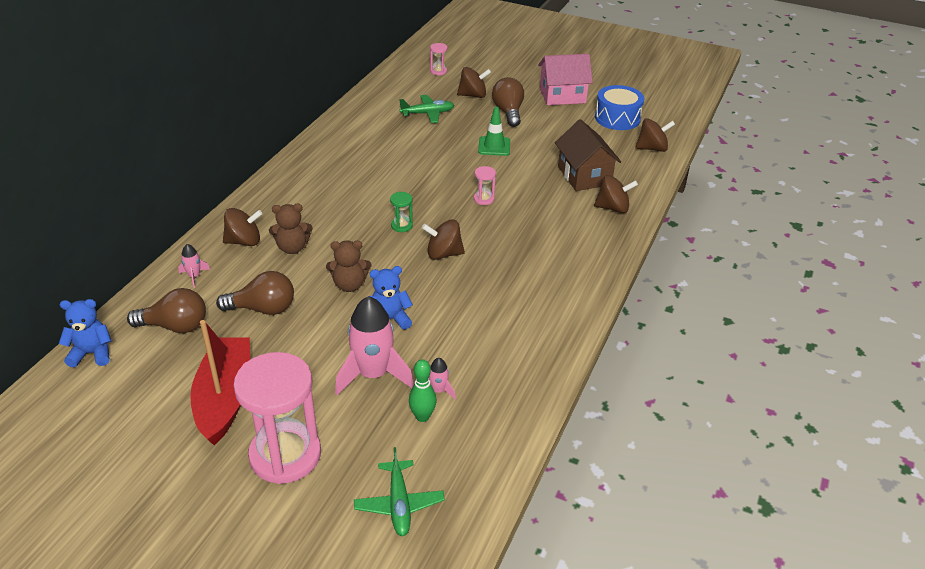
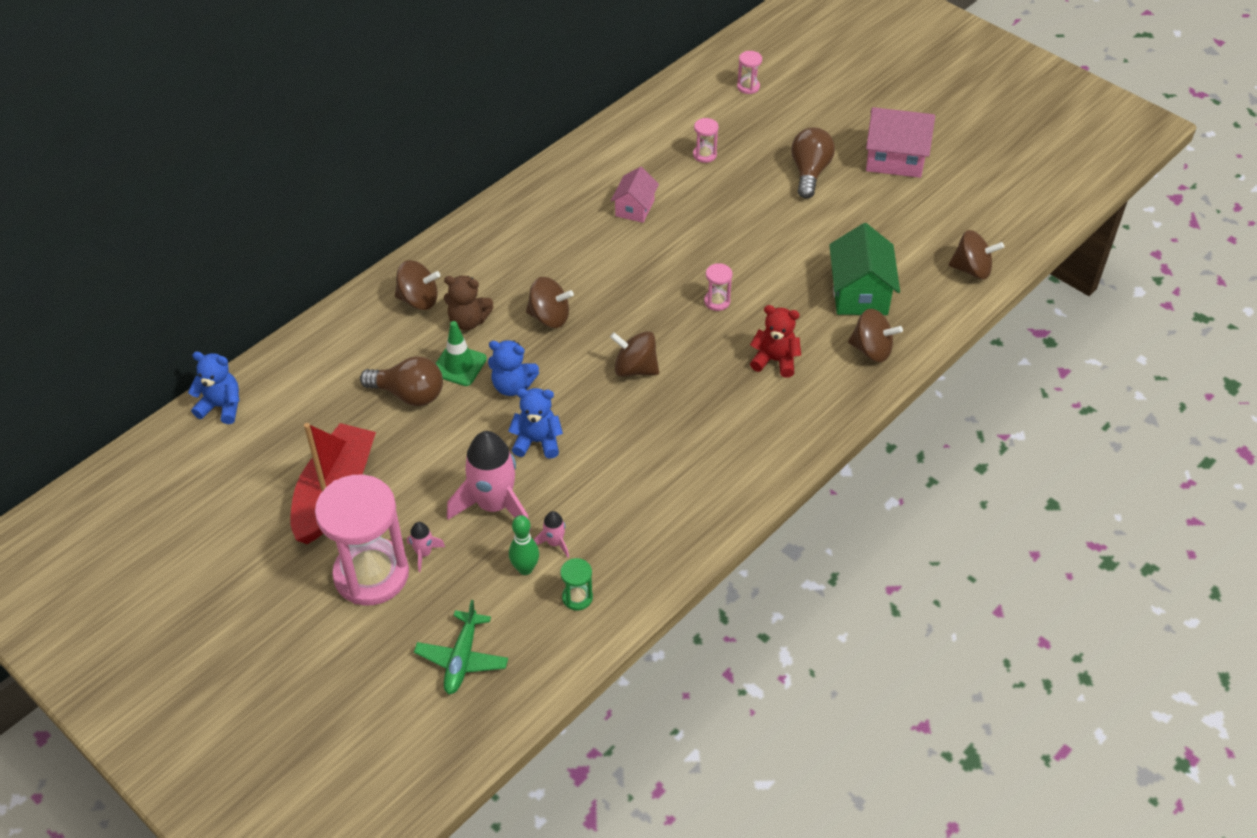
camera: 20 degrees right, 10 degrees up
brown light bulb [127,288,206,333] -> none
pink rocket [178,244,210,288] -> pink rocket moved to [407,522,445,572]
brown teddy bear [326,240,371,292] -> blue teddy bear [488,340,539,396]
green hourglass [390,192,413,232] -> green hourglass moved to [560,558,593,610]
green plane [399,95,455,123] -> pink hourglass [693,118,719,163]
brown spinning top [457,67,491,98] -> brown spinning top moved to [526,277,574,328]
green traffic cone [478,107,510,156] -> green traffic cone moved to [435,321,487,386]
brown house [555,119,621,191] -> green house [829,223,900,315]
blue drum [595,85,644,130] -> none
none -> pink house [611,167,659,223]
none -> red teddy bear [750,305,801,378]

